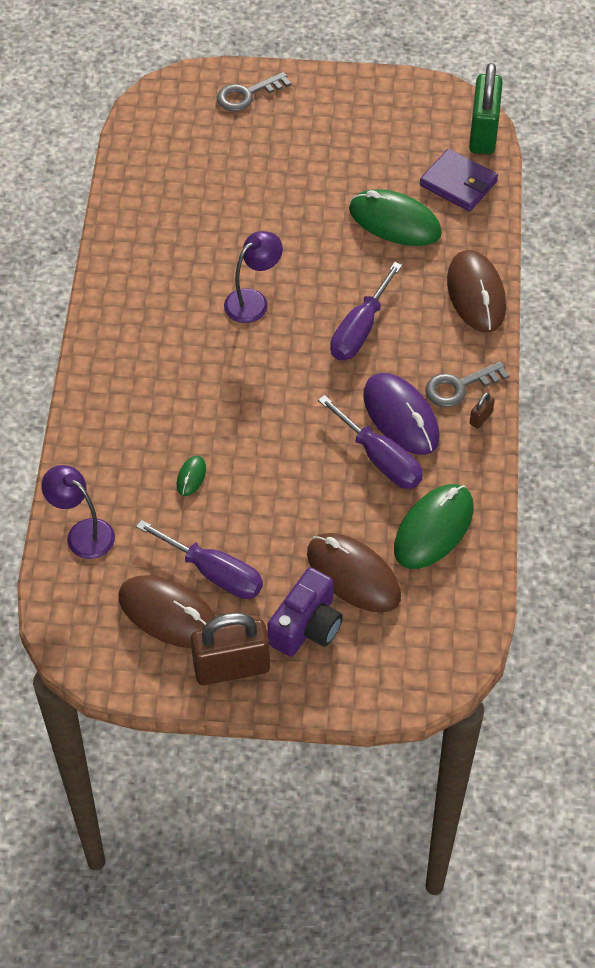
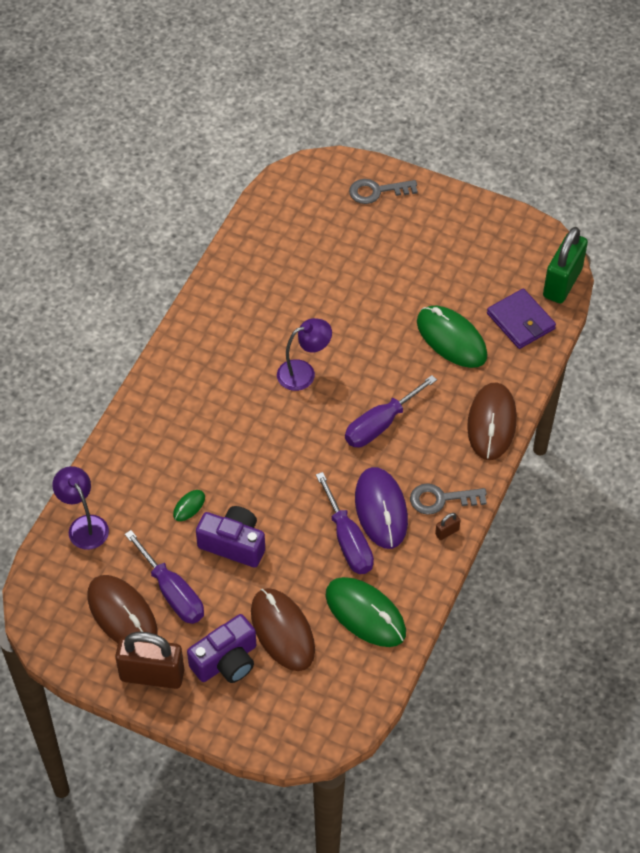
camera: 20 degrees right, 0 degrees up
green mouse [394,484,474,569] -> green mouse turned 75 degrees clockwise [325,577,406,647]
none -> purple camera [196,506,265,568]

